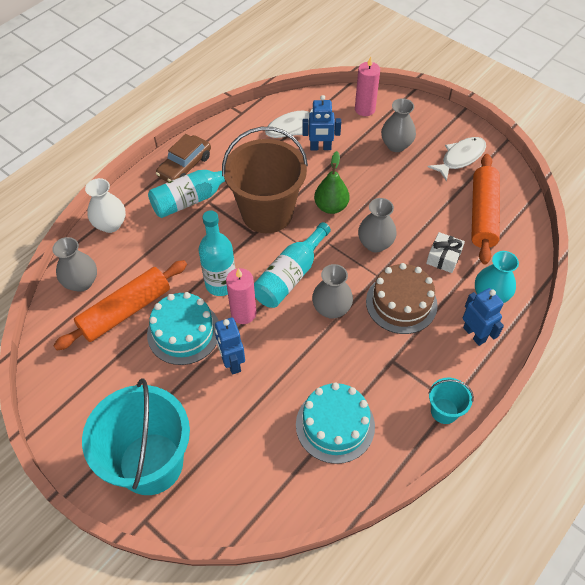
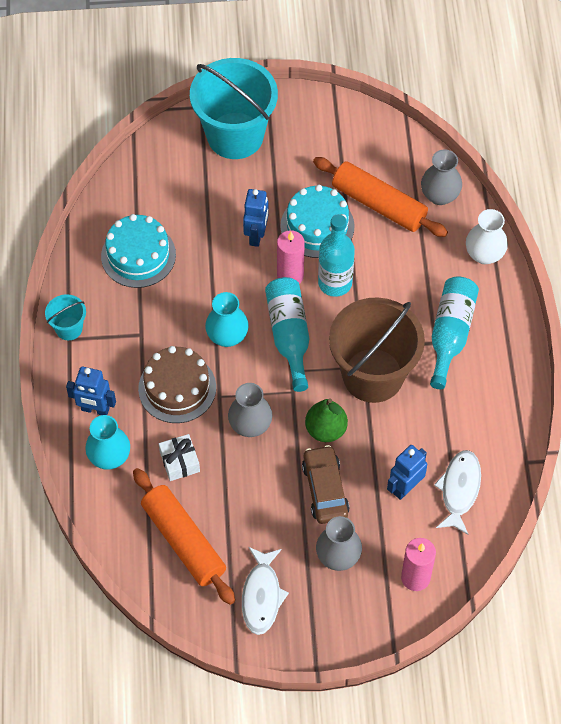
camera: 135 degrees right, 5 degrees up
orange rolling pin [53,260,187,351] -> orange rolling pin turned 60 degrees counterclockwise [313,157,448,237]
brown car [156,134,211,182] -> brown car moved to [302,445,350,524]
blue robot [215,317,245,375] -> blue robot turned 75 degrees clockwise [243,189,269,247]
grey vase [312,264,353,319] -> turquoise vase [205,292,249,347]

